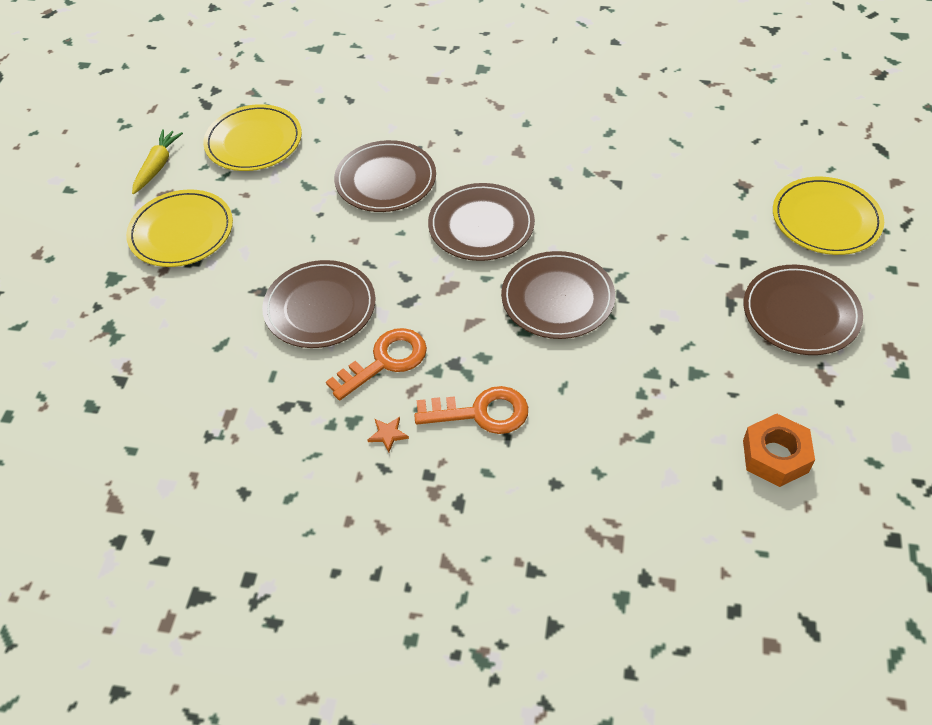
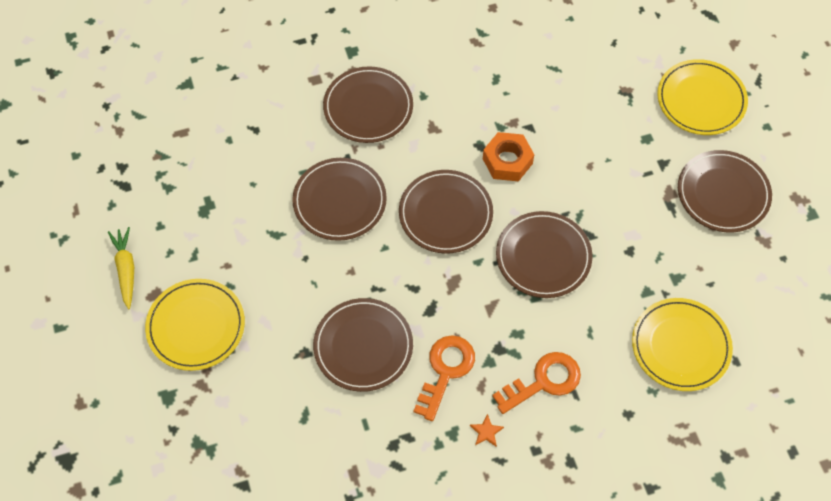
camera: 30 degrees left, 10 degrees up
yellow plate [203,104,302,171] -> yellow plate moved to [632,298,733,391]
orange nut [743,414,815,487] -> orange nut moved to [483,132,534,182]
none -> brown plate [323,66,413,143]

